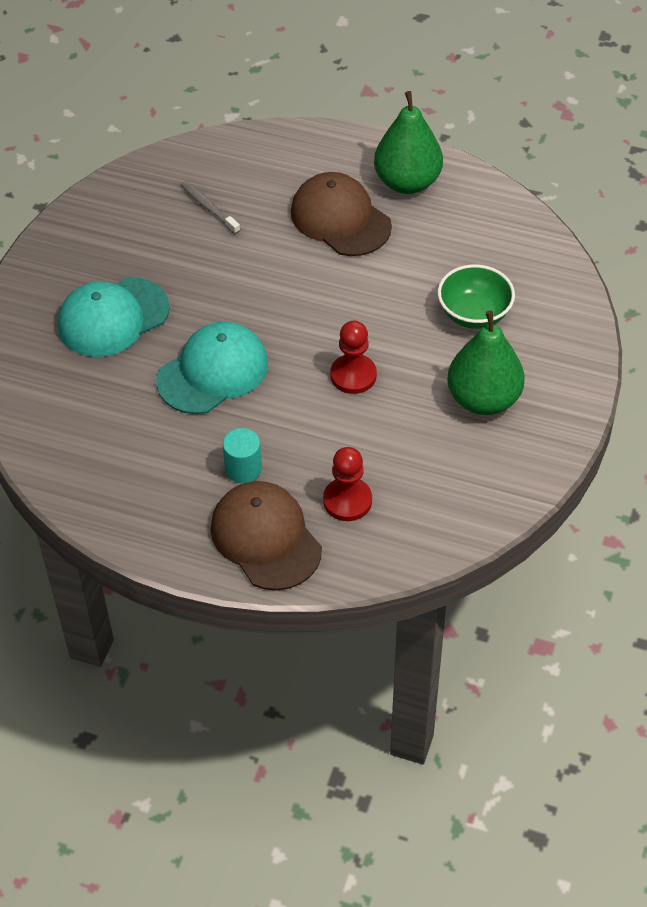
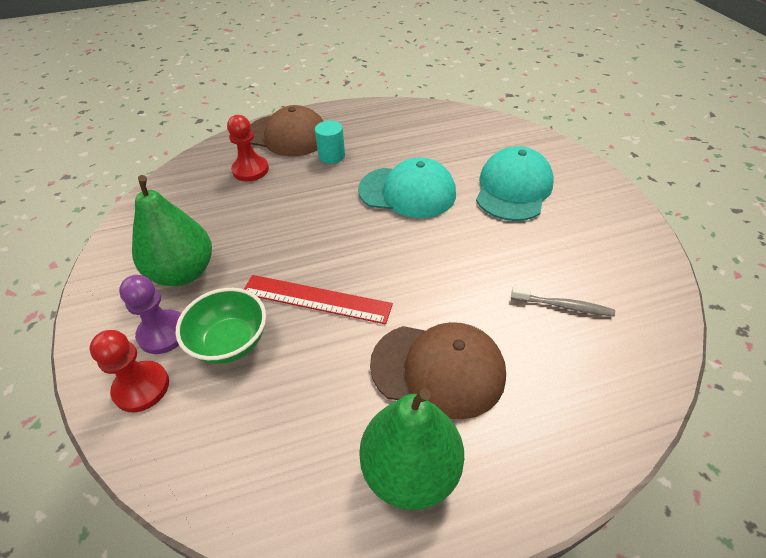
camera: 145 degrees right, 5 degrees down
turquoise cap [157,322,268,414] -> turquoise cap turned 90 degrees counterclockwise [358,157,456,218]
red pawn [330,321,377,394] -> red pawn moved to [89,330,169,412]
none -> purple pawn [119,275,181,354]
none -> red ruler [244,275,393,324]

